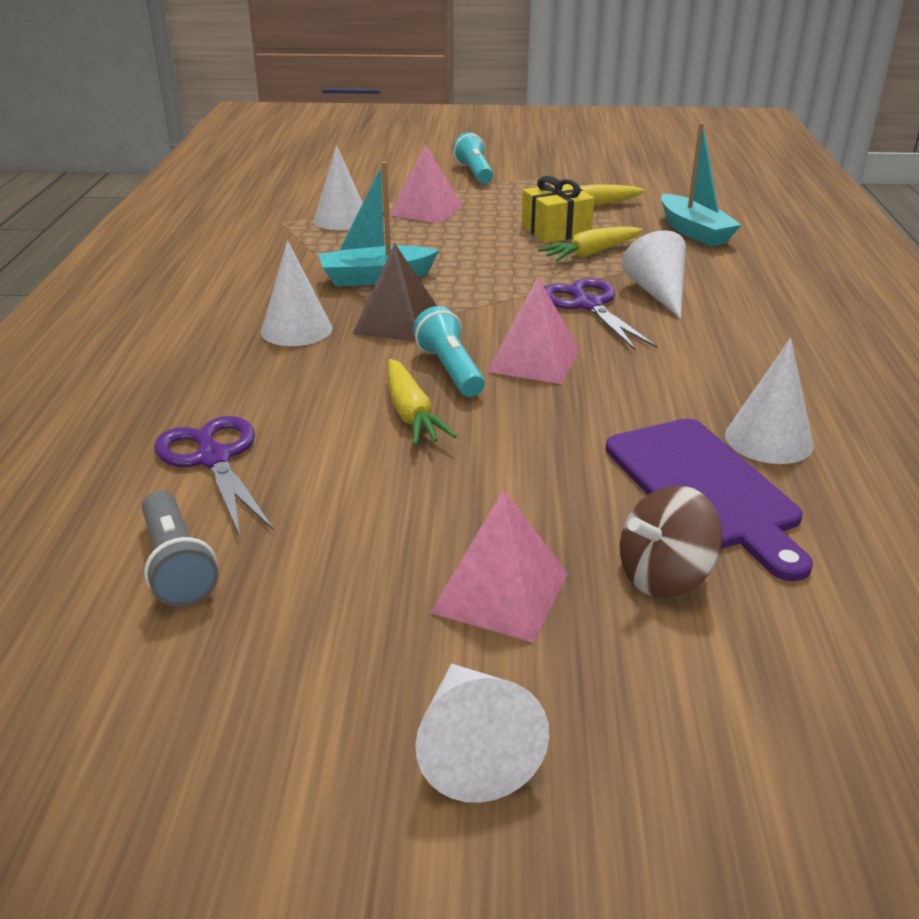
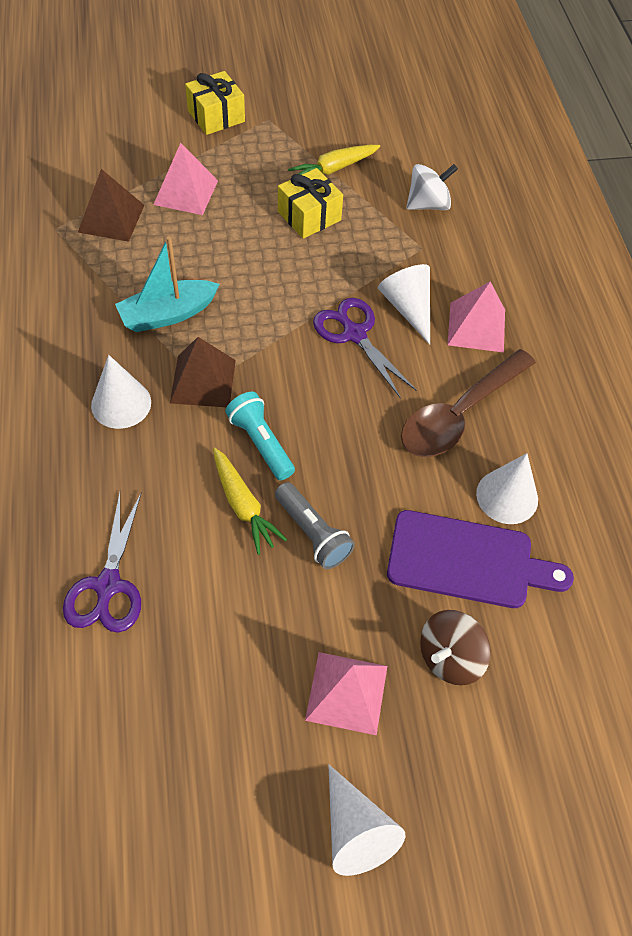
camera: 15 degrees left, 25 degrees up
grey flashlight [142,491,218,607] -> grey flashlight moved to [275,482,355,569]
purple scissors [154,416,274,536] -> purple scissors turned 135 degrees counterclockwise [63,492,142,633]
white cone [314,145,363,230] -> brown pyramid [78,169,144,242]
turquoise flashlight [453,132,493,184] -> yellow gift [185,71,245,135]
pink pyramid [487,277,580,384] -> pink pyramid moved to [447,281,505,353]
yellow carrot [538,227,642,261] -> none
purple cutting board [606,419,813,581] -> purple cutting board turned 45 degrees counterclockwise [387,510,574,608]
turquoise boat [661,122,741,246] -> white spinning top [406,164,458,210]
none -> brown spoon [401,349,536,457]

